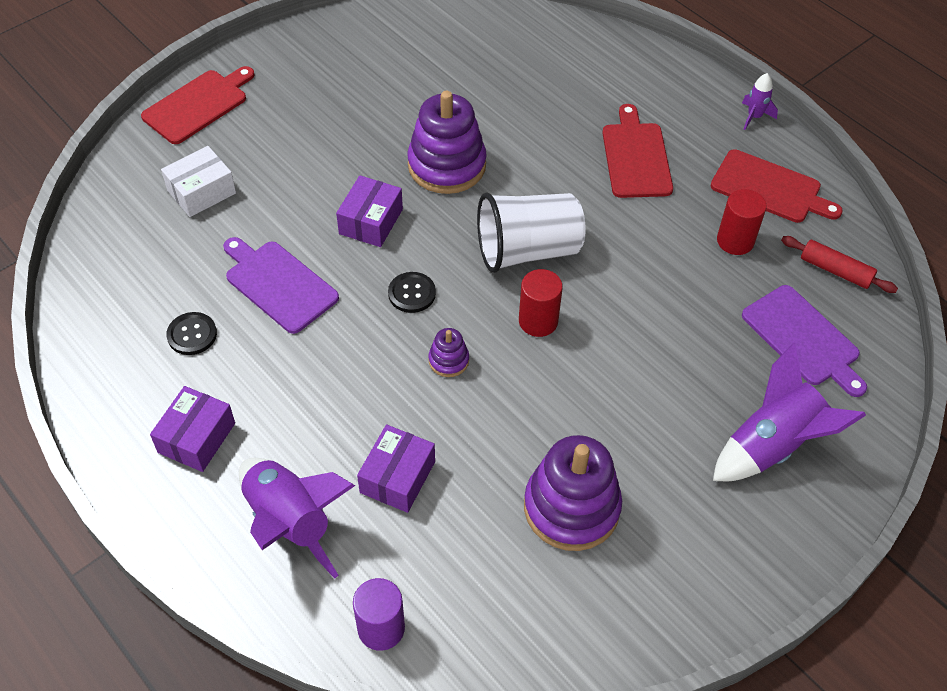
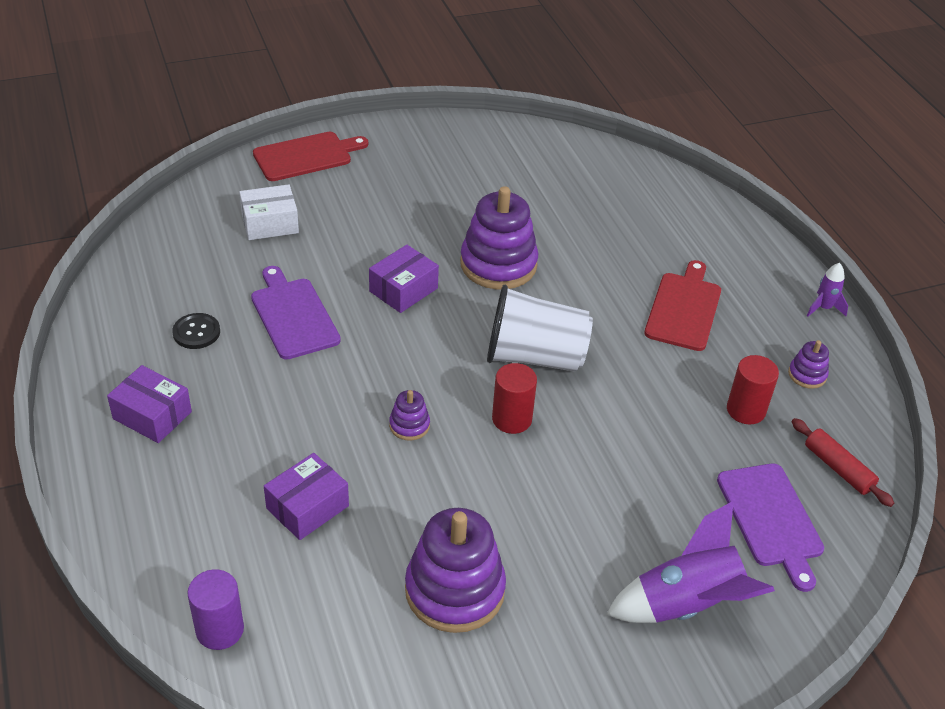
camera: 20 degrees right, 10 degrees down
purple box [150,386,235,472] -> purple box turned 75 degrees clockwise [107,365,192,443]
purple rocket [239,458,355,579] -> none
black button [388,272,436,313] -> none
red cutting board [710,149,843,223] -> purple stacking toy [788,340,829,389]

